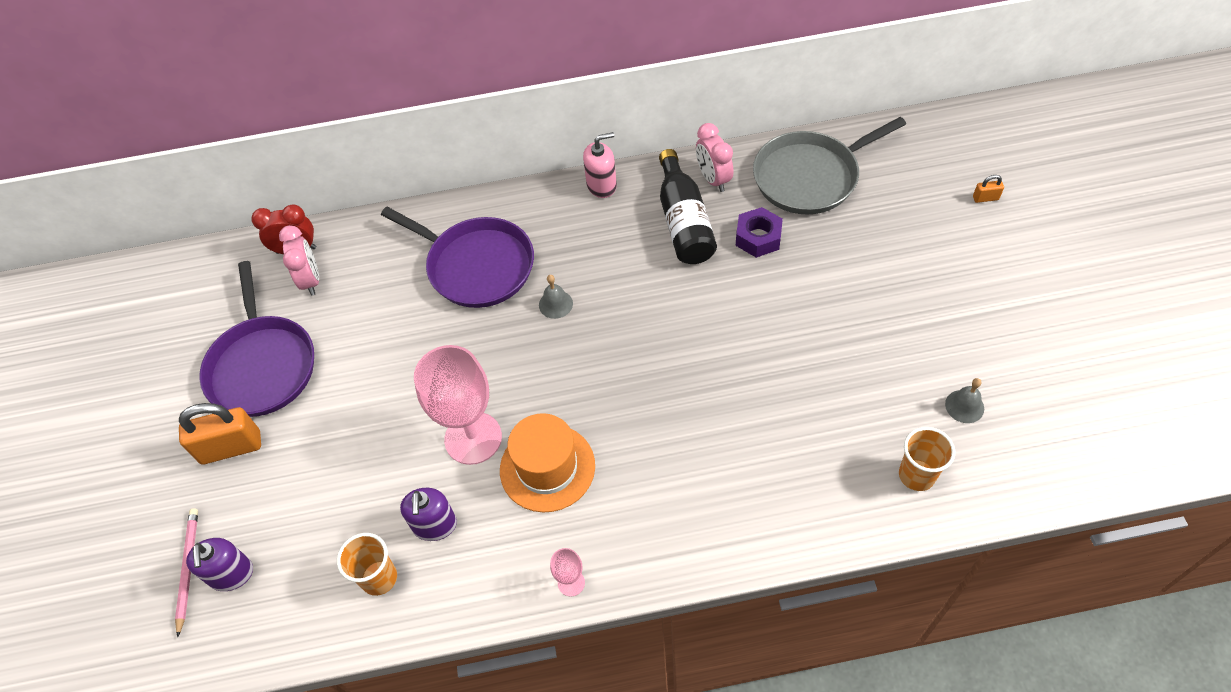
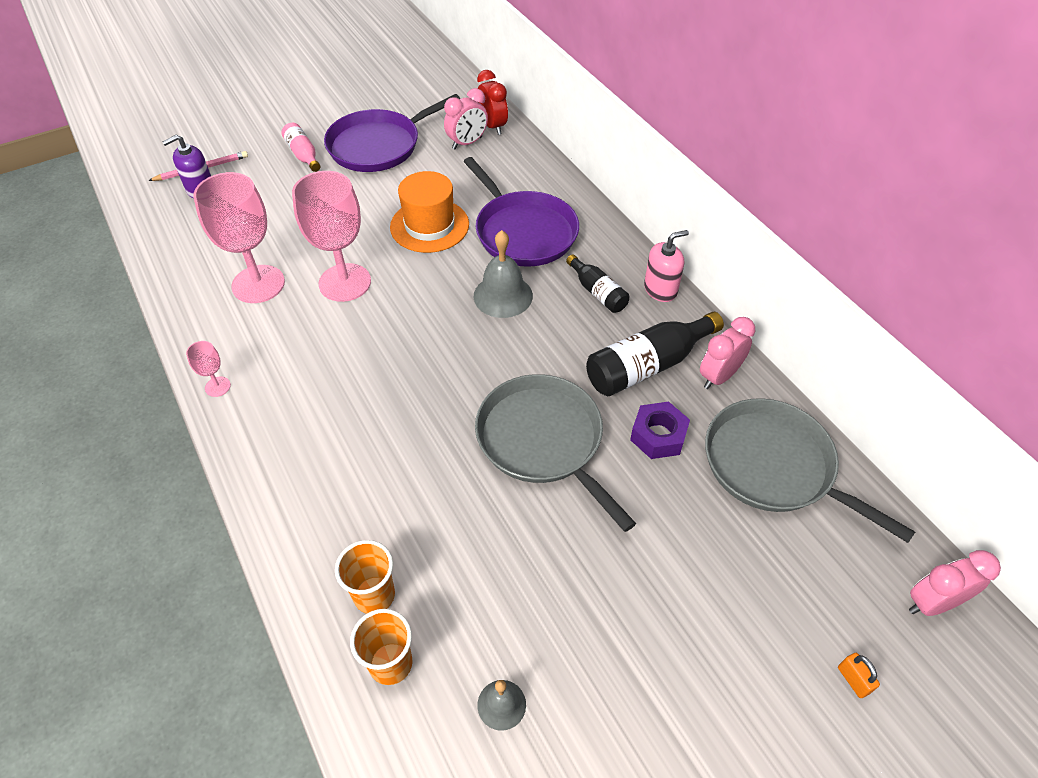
camera: 65 degrees right, 5 degrees down
orange padlock [179,403,261,464] -> pink bottle [282,123,320,172]
orange cup [337,533,397,596] -> orange cup moved to [335,540,395,614]
purple pan [381,207,534,308] -> purple pan turned 45 degrees counterclockwise [463,157,579,267]
purple soap dispenser [400,488,457,541] -> pink goblet [193,172,285,303]
orange hat [500,413,595,512] -> orange hat moved to [390,171,469,253]
grey bell [539,275,573,319] -> grey bell [474,230,533,318], size x1.75
pink soap dispenser [583,132,617,198] -> pink soap dispenser turned 75 degrees counterclockwise [644,230,689,302]
none -> grey pan [475,374,636,532]
none -> black bottle [566,254,629,313]
none -> pink clock [909,550,1001,616]

